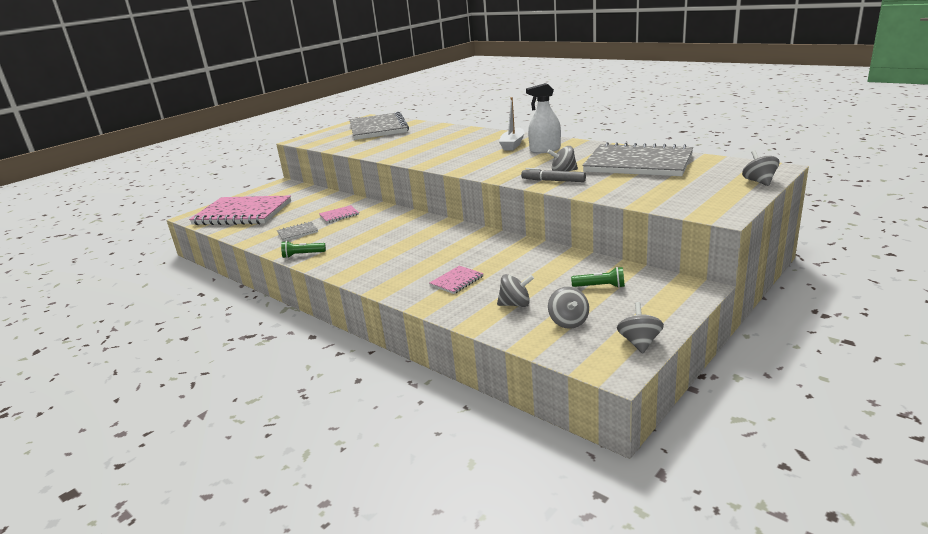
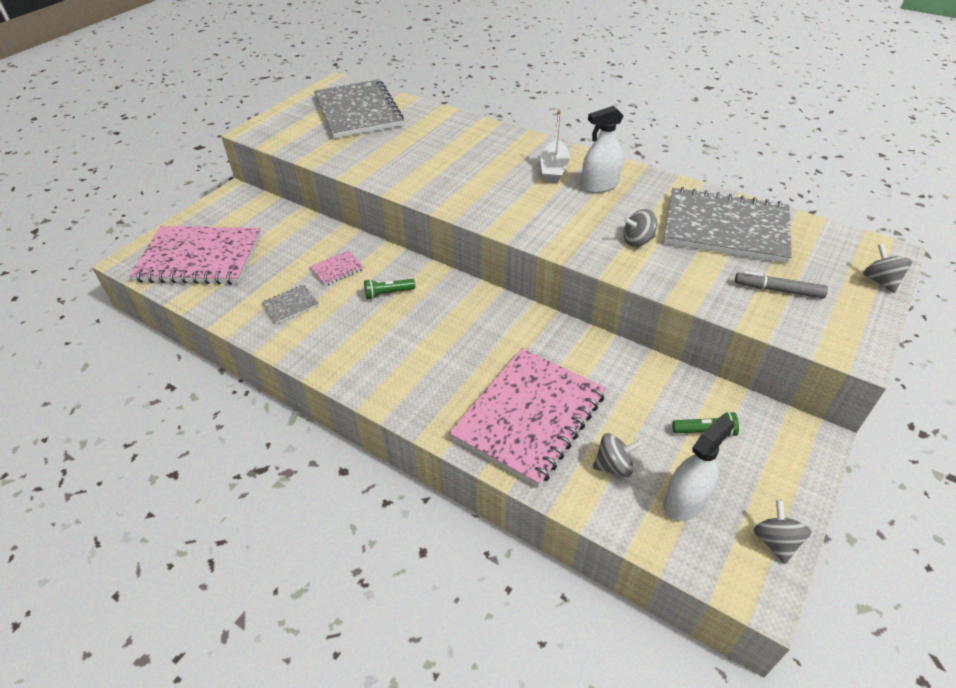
camera: 10 degrees left, 20 degrees up
green flashlight [281,241,326,258] -> green flashlight moved to [364,279,415,299]
pink notebook [430,266,484,294] -> pink notebook [449,348,606,487], size x2.47
grey marker [521,168,586,182] -> grey marker moved to [735,271,828,299]
grey spinning top [548,287,589,329] -> white spray bottle [663,415,734,521]

